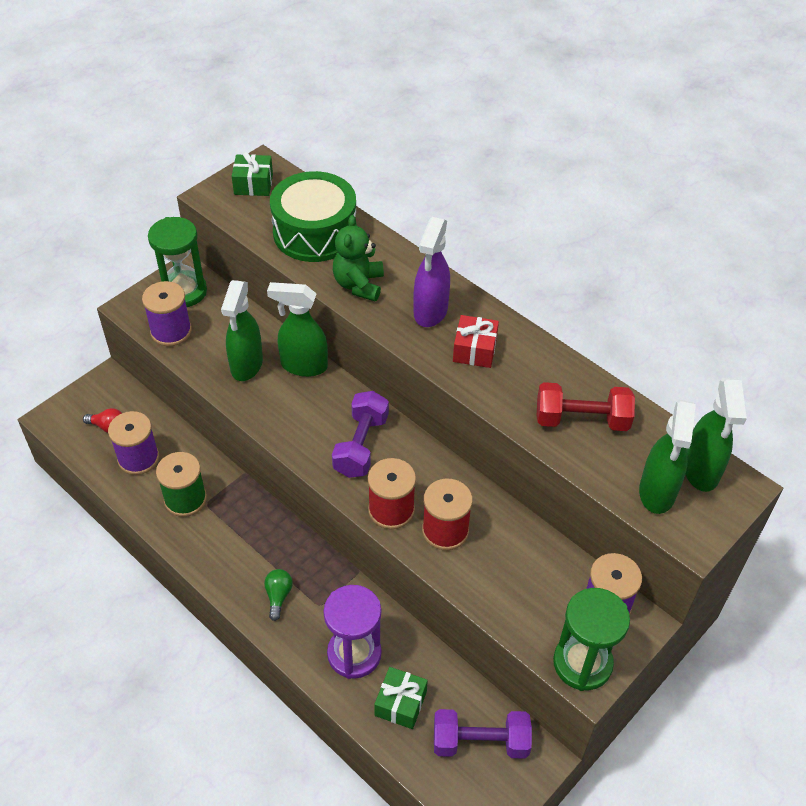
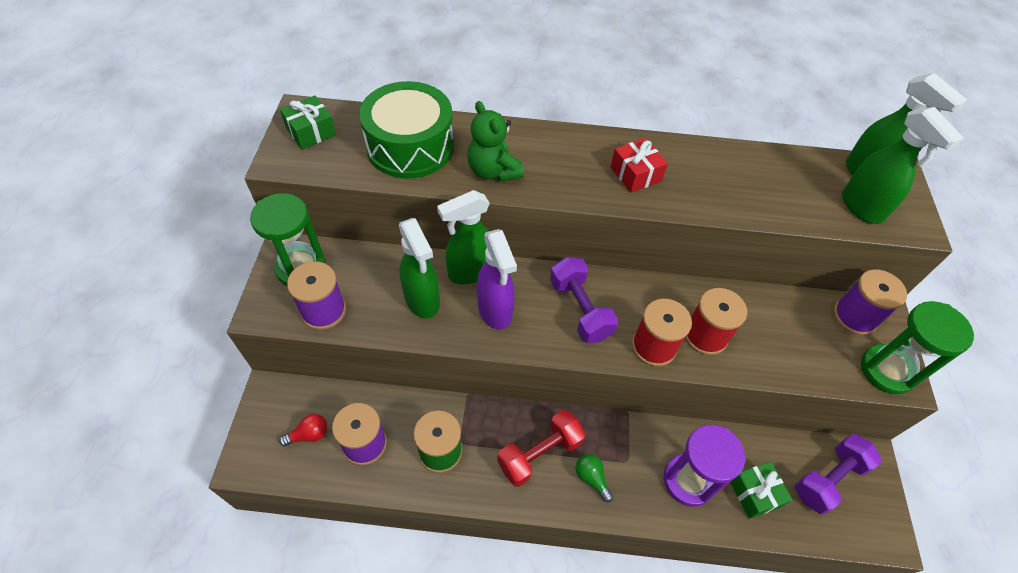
camera: 40 degrees left, 5 degrees up
purple spray bottle [413,217,450,327] -> purple spray bottle moved to [477,229,517,330]
red dumbbell [537,382,635,431] -> red dumbbell moved to [497,410,585,487]

